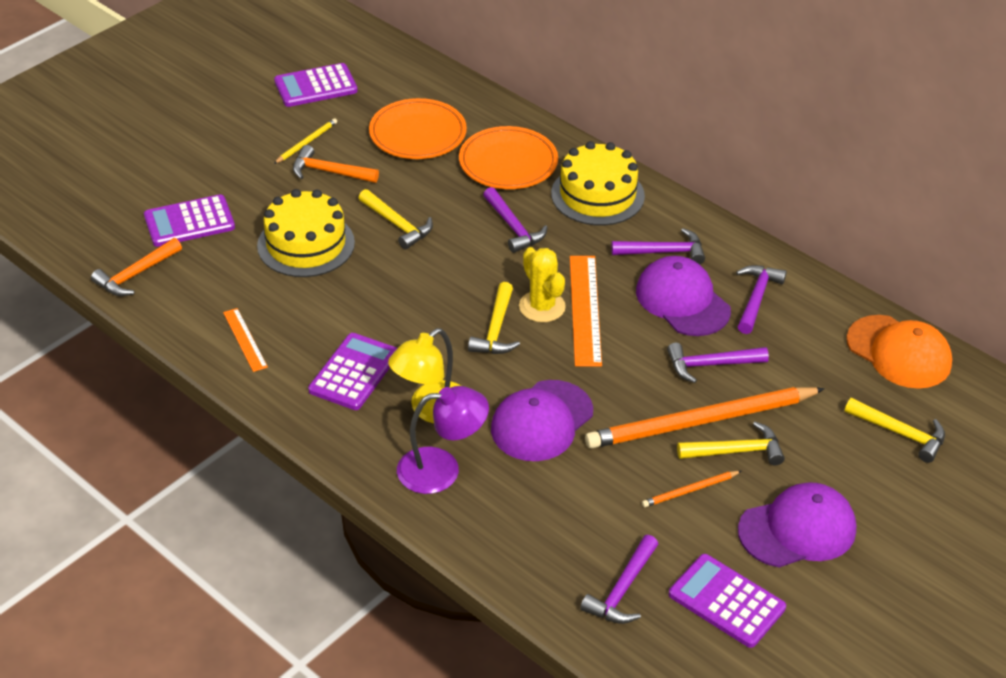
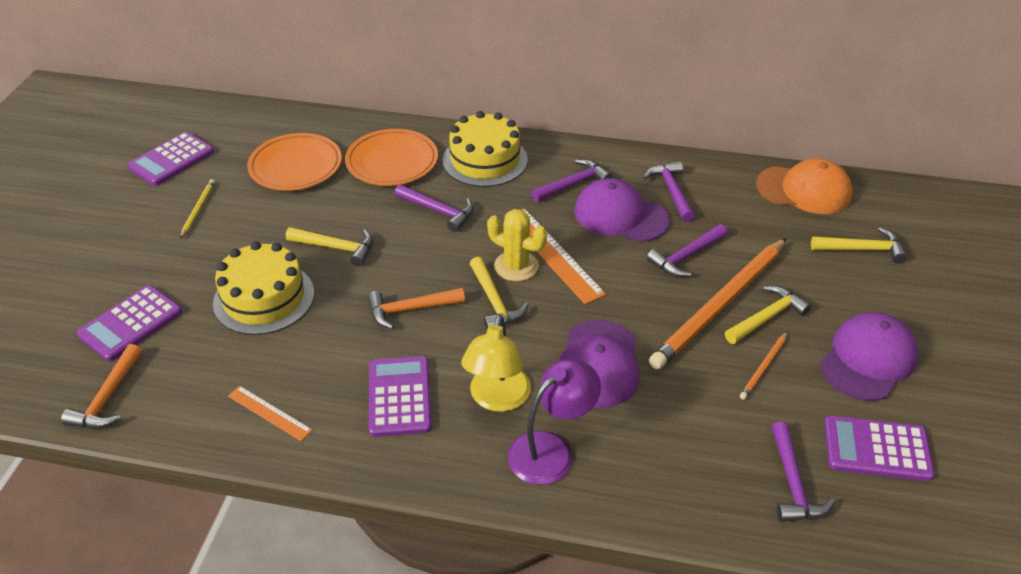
camera: 30 degrees left, 0 degrees up
orange hammer [293,145,379,183] -> orange hammer moved to [367,288,465,329]

